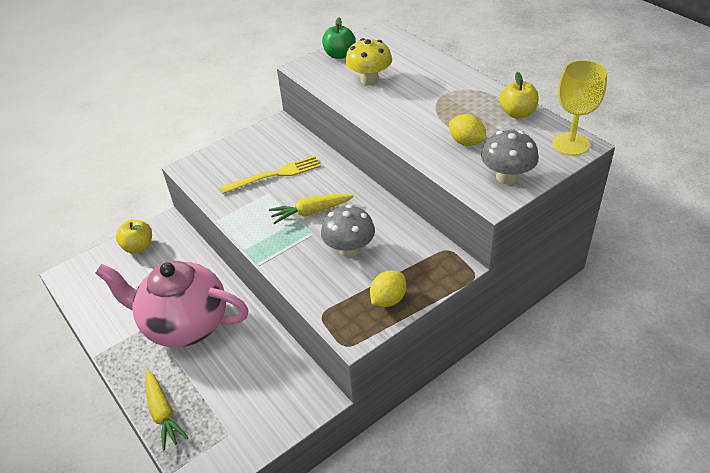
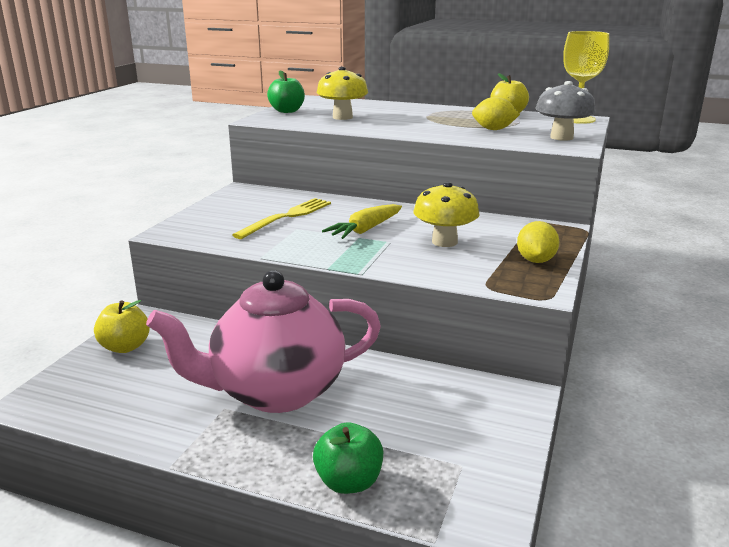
camera: 35 degrees left, 20 degrees down
yellow carrot [146,369,189,451] -> green apple [313,422,383,494]
grey mushroom [321,205,375,257] -> yellow mushroom [413,182,480,247]

